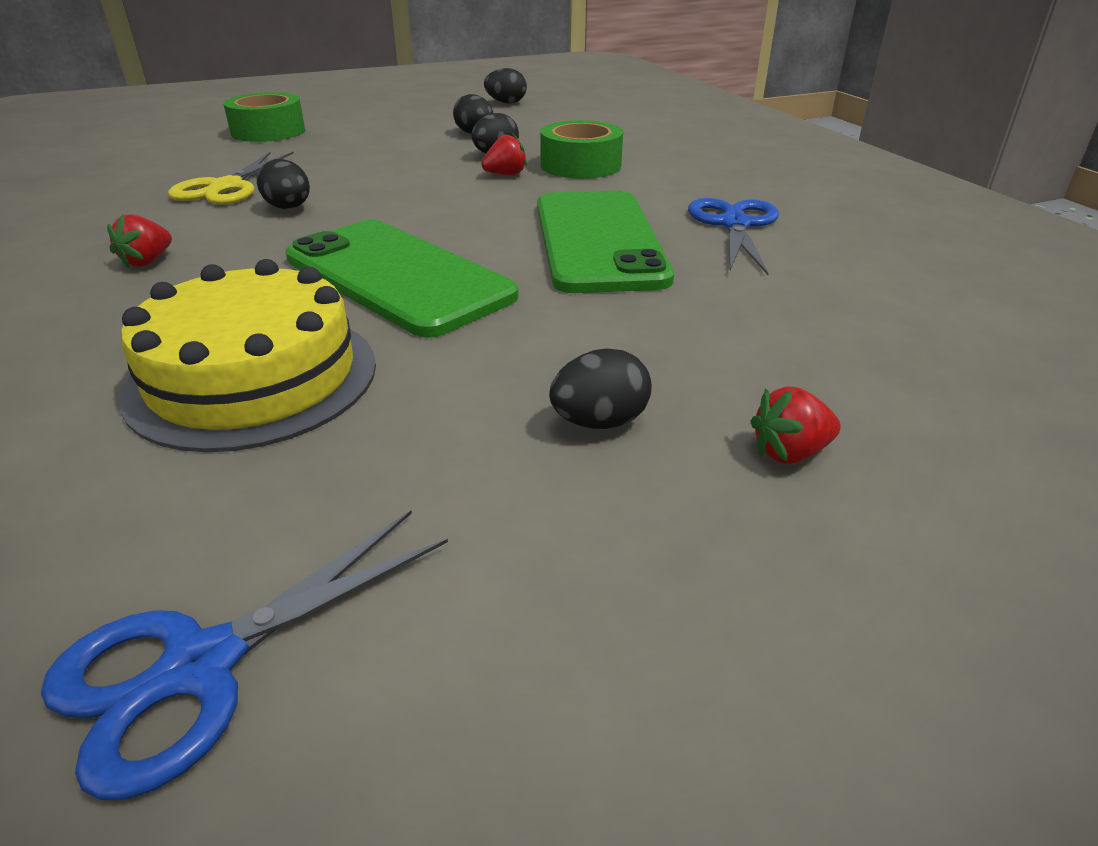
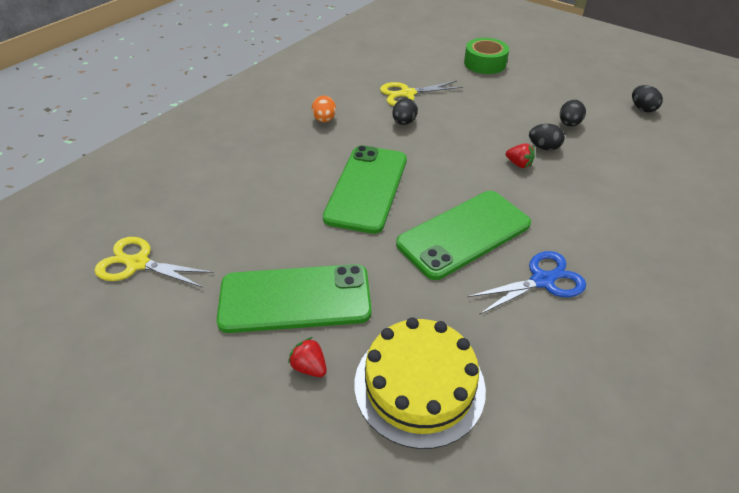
camera: 60 degrees right, 10 degrees up
blue scissors [41,511,448,800] -> yellow scissors [95,237,214,288]
red strawberry [107,214,172,269] -> orange egg [312,96,336,122]
yellow cake [119,259,376,452] -> yellow cake moved to [355,317,486,449]
green tape [540,120,623,179] -> none
black egg [549,348,652,429] -> green phone [217,264,372,333]

